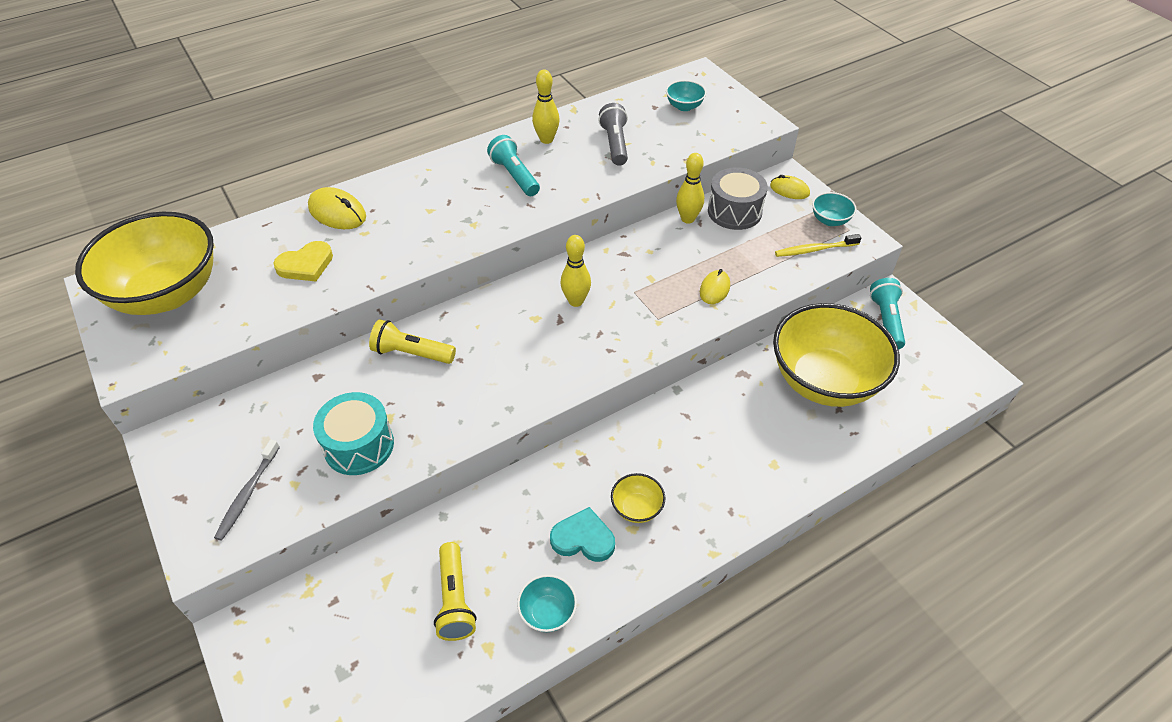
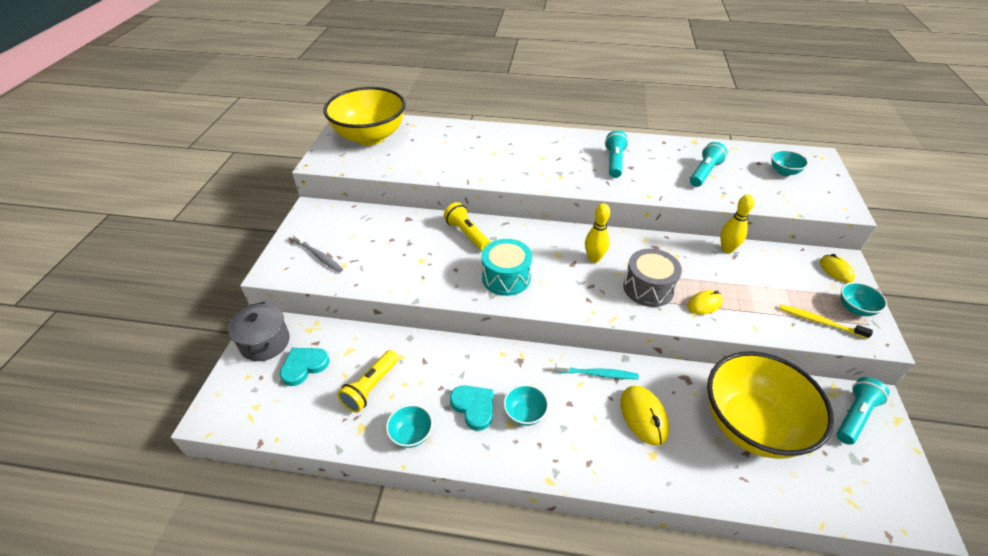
camera: 40 degrees right, 5 degrees down
grey toothbrush [214,440,280,541] -> grey toothbrush turned 105 degrees counterclockwise [293,233,343,272]
yellow heart [273,241,333,281] -> none
yellow mouse [308,187,366,229] -> yellow mouse moved to [620,386,669,446]
turquoise drum [313,392,394,475] -> turquoise drum moved to [481,239,532,296]
yellow bowling pin [532,69,560,144] -> none
grey flashlight [598,103,628,166] -> turquoise flashlight [690,142,727,187]
yellow bowl [611,473,665,523] -> turquoise bowl [504,385,549,426]
grey drum [708,167,768,230] -> grey drum moved to [623,249,682,307]
none -> grey pot [228,302,290,361]
none -> turquoise heart [280,348,330,386]
none -> turquoise toothbrush [555,362,639,379]

